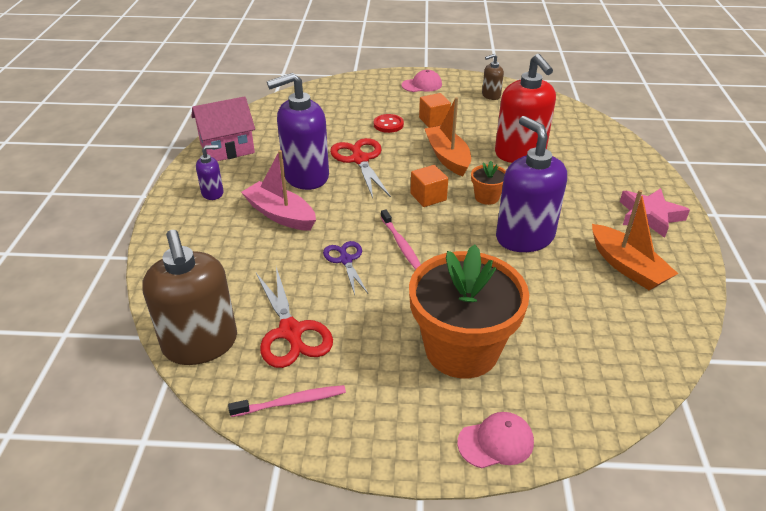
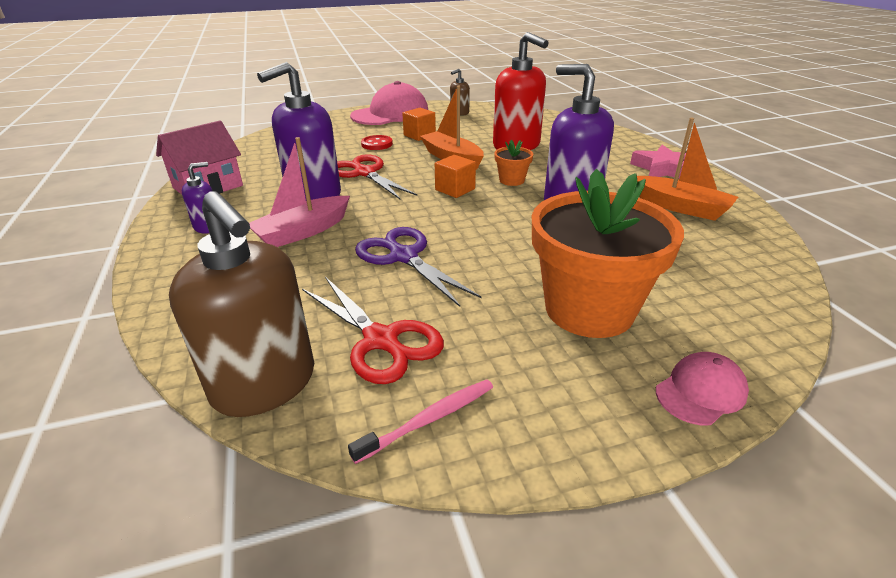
camera: 20 degrees left, 5 degrees down
pink boat [241,150,316,231] -> pink boat turned 60 degrees counterclockwise [249,137,350,247]
purple scissors [323,241,368,295] -> purple scissors [355,227,482,307], size x1.59
pink toothbrush [381,209,421,270] -> none
pink cap [402,70,442,92] -> pink cap [350,81,428,125], size x2.00

